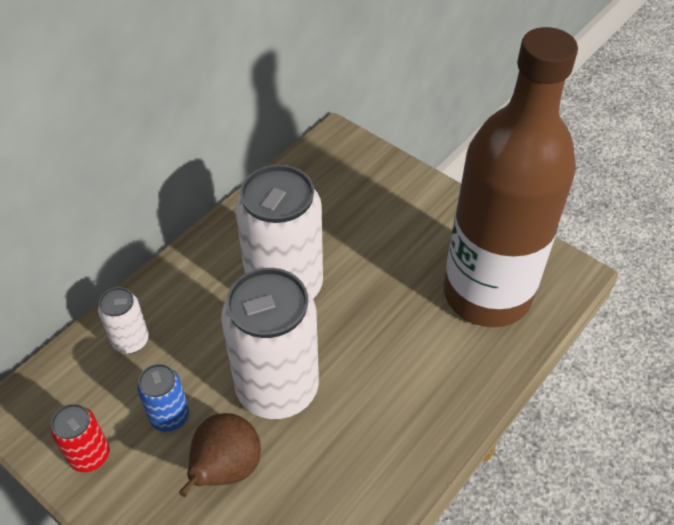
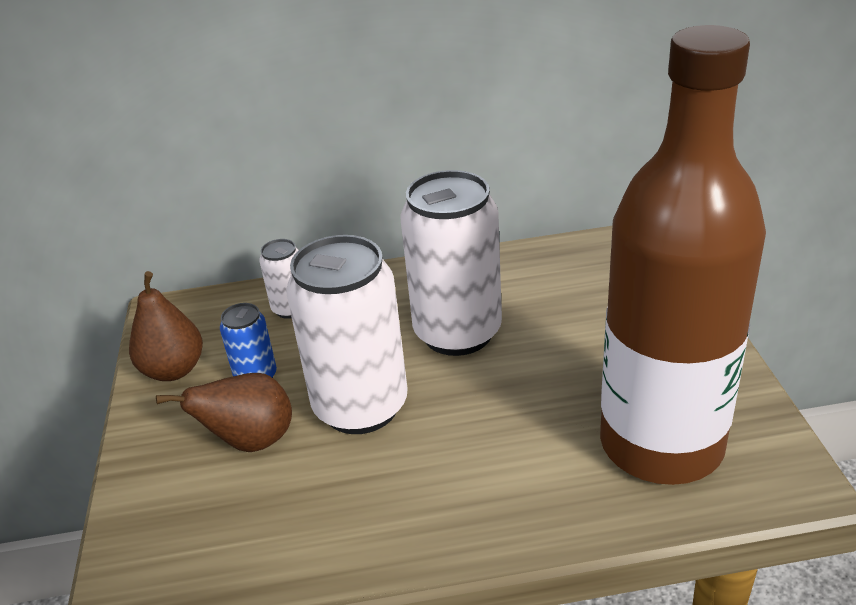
camera: 45 degrees right, 15 degrees down
red can [51,404,109,472] -> brown pear [129,271,203,381]

